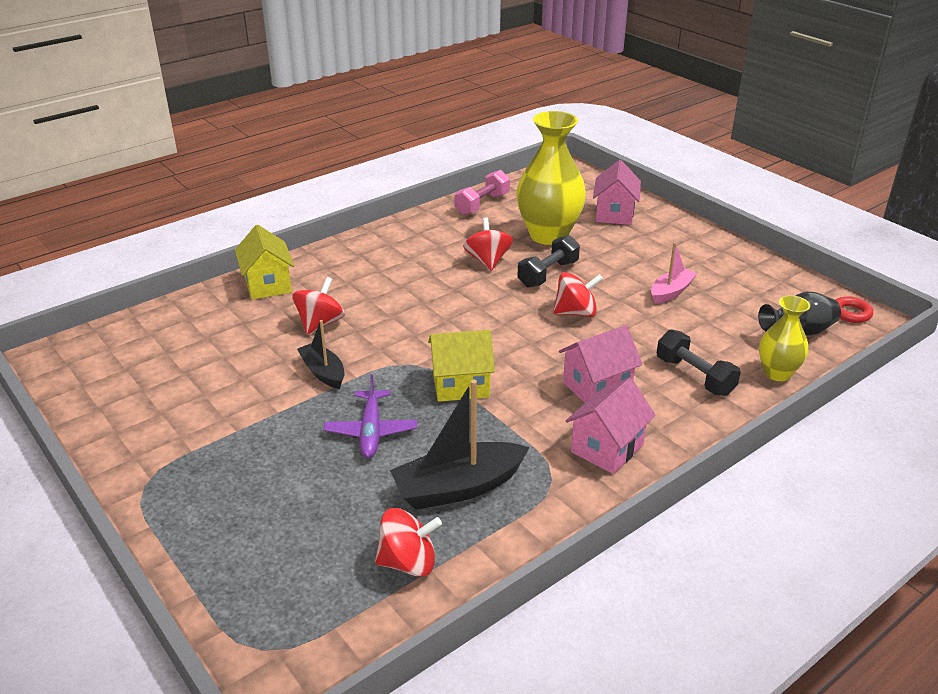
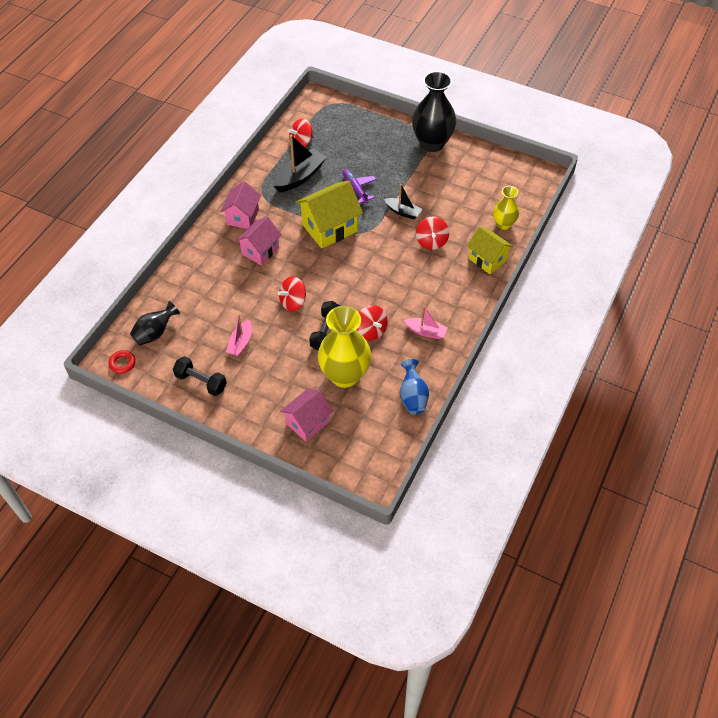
camera: 155 degrees right, 20 degrees up
yellow house [428,330,495,402] -> yellow house [296,181,363,249], size x1.51
pink dumbbell [454,170,510,215] -> blue vase [400,359,429,414]
pink house [593,160,641,225] -> pink house turned 60 degrees clockwise [280,389,333,442]
black dumbbell [657,329,741,396] -> black dumbbell moved to [173,356,227,396]
yellow vase [759,295,810,381] -> yellow vase moved to [493,186,519,230]
none -> pink boat [404,305,448,339]
none -> black vase [412,71,456,152]

